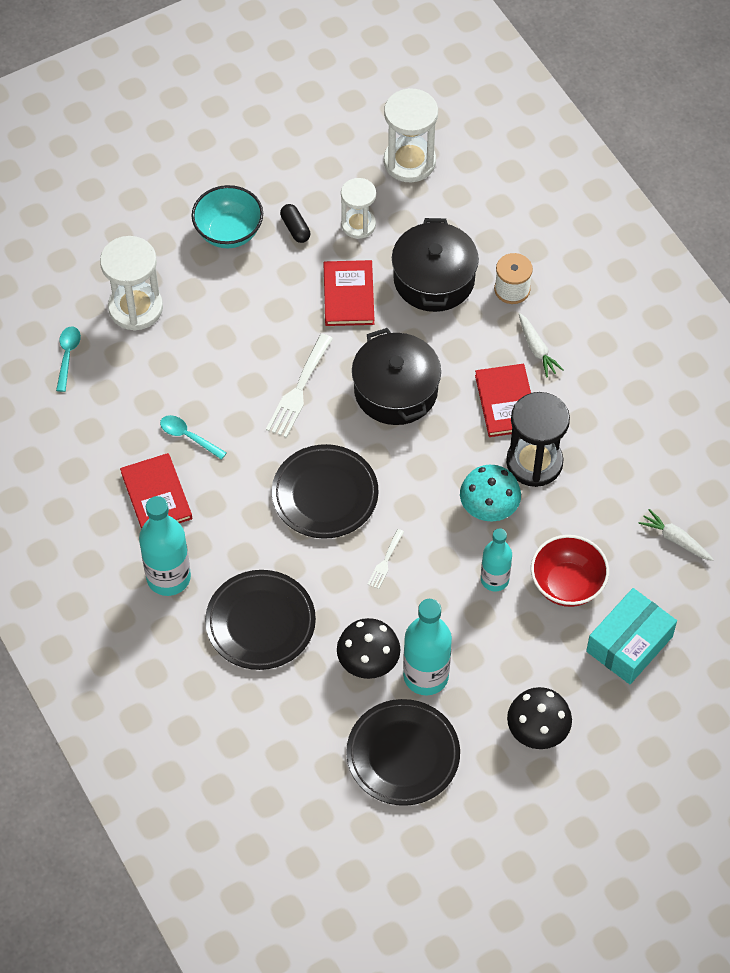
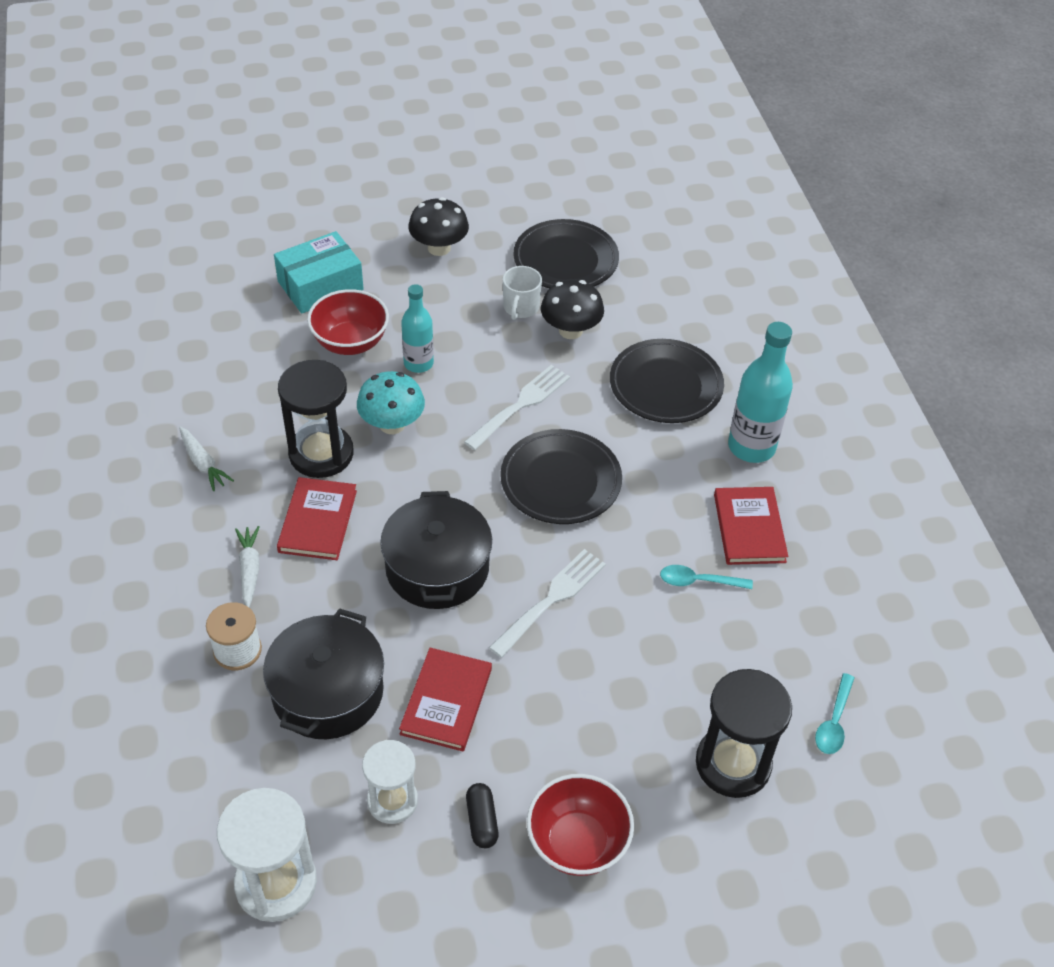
camera: 165 degrees left, 10 degrees down
white hourglass [100,236,163,331] -> black hourglass [696,669,792,798]
turquoise spoon [160,415,227,460] -> turquoise spoon turned 135 degrees clockwise [660,565,753,589]
turquoise bowl [192,185,263,248] -> red bowl [527,774,634,876]
white fork [367,529,404,589] -> white fork [464,365,570,450], size x1.87
turquoise bottle [403,599,452,695] -> white mug [503,266,542,320]
white carrot [638,509,714,561] -> white carrot moved to [179,427,234,491]

